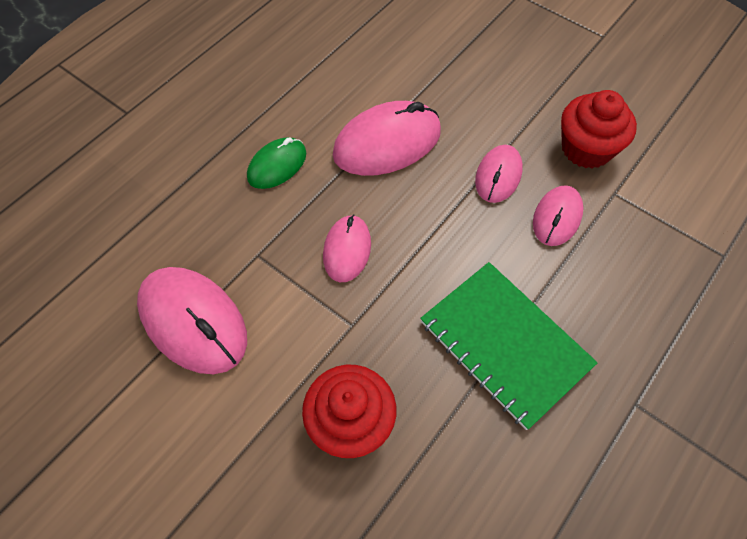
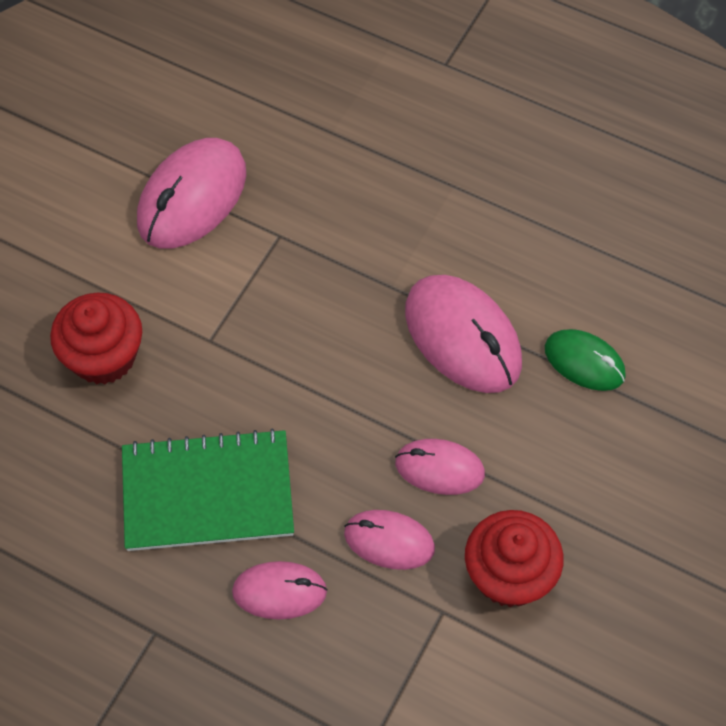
camera: 80 degrees right, 0 degrees up
green mouse [247,137,306,189] -> green mouse moved to [545,329,626,391]
pink mouse [323,214,371,282] -> pink mouse moved to [232,561,327,619]
green notebook [420,262,598,430] -> green notebook turned 45 degrees clockwise [122,428,294,551]

